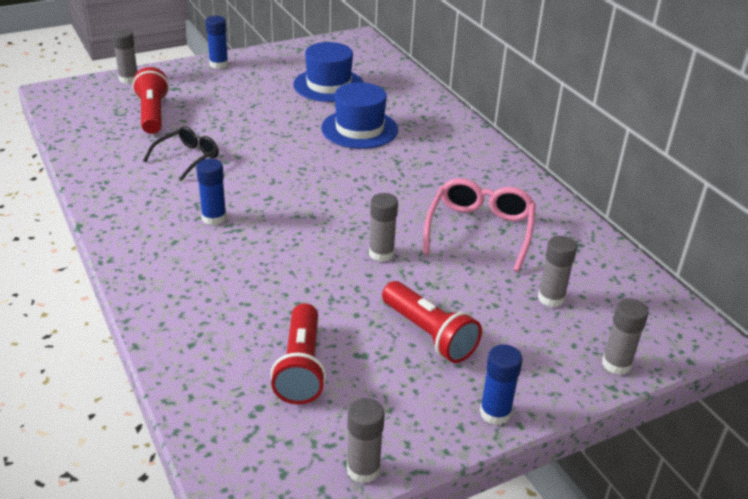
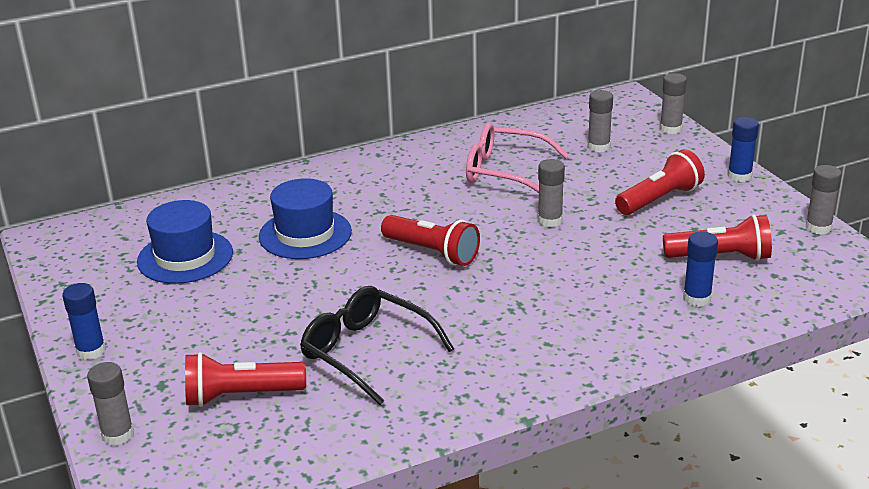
camera: 85 degrees left, 5 degrees down
black glasses [143,126,219,181] -> black glasses [300,286,454,405], size x1.55
blue glue stick [196,159,227,225] -> blue glue stick moved to [683,232,718,306]
none -> red flashlight [381,215,480,266]

